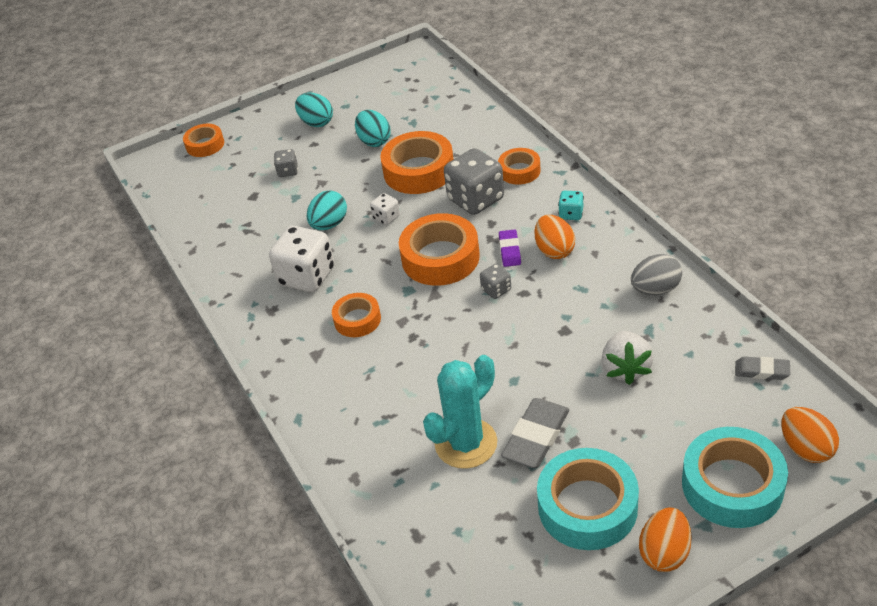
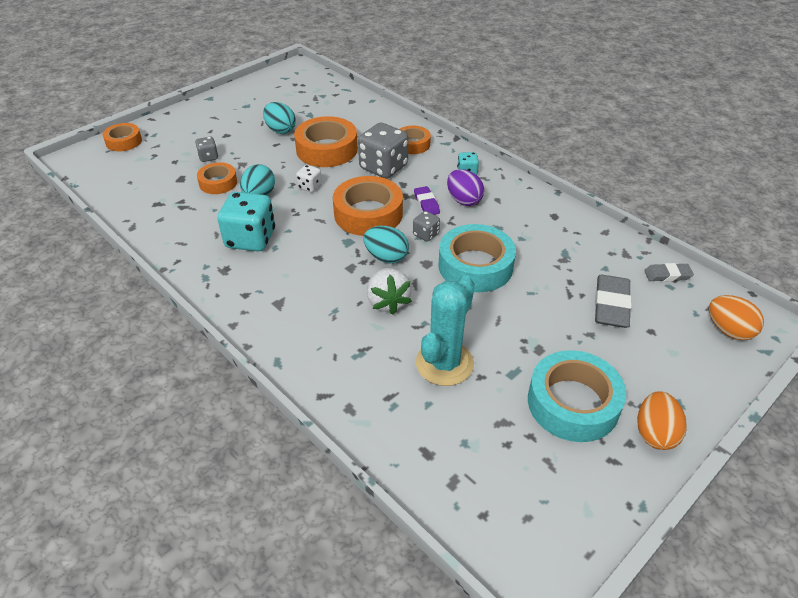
camera: 20 degrees left, 0 degrees up
white dice [269,226,334,293] -> turquoise dice [218,192,275,251]
turquoise egg [295,93,333,127] -> turquoise egg moved to [363,226,409,263]
orange tape [332,293,381,337] -> orange tape moved to [197,162,237,194]
grey eraser [501,398,569,468] -> grey eraser moved to [595,275,632,328]
orange egg [535,215,575,259] -> purple egg [447,169,484,206]
white strawberry [602,331,654,385] -> white strawberry moved to [367,268,412,315]
grey egg [631,254,682,295] -> none
turquoise tape [682,427,788,528] -> turquoise tape moved to [438,224,516,292]

